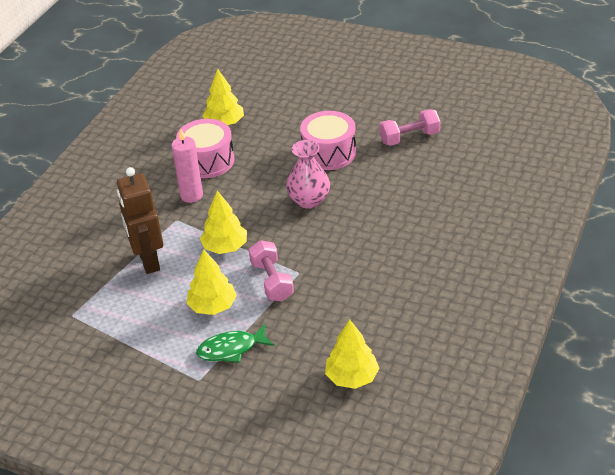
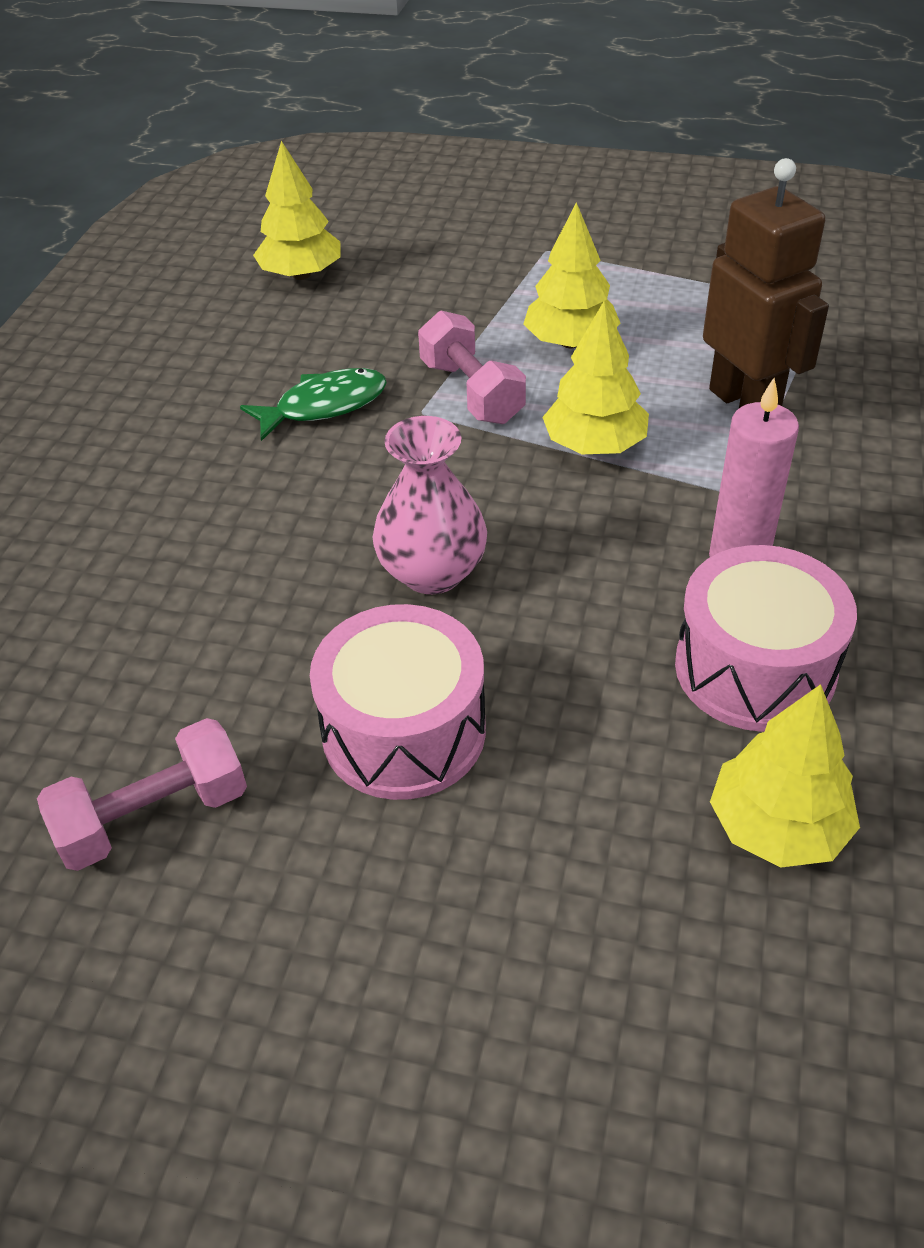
camera: 170 degrees right, 5 degrees up
green fish [196,324,274,363] -> green fish moved to [240,368,387,441]

